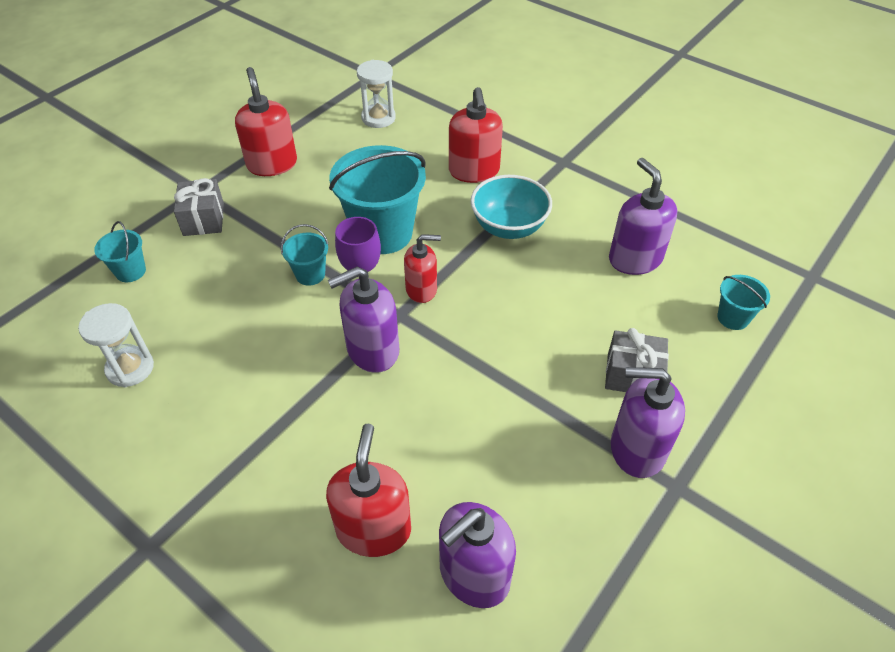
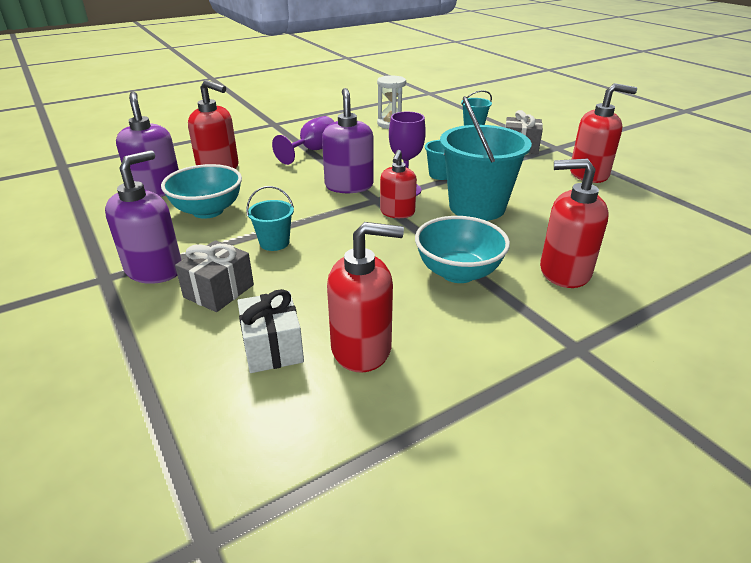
camera: 110 degrees right, 15 degrees down
white hourglass [357,60,396,128] -> none
purple soap dispenser [609,158,678,275] -> red soap dispenser [327,222,404,373]
turquoise bucket [717,275,770,330] -> turquoise bucket moved to [246,186,294,251]
none -> turquoise bowl [161,164,242,219]
none -> white gift [237,289,304,373]
none -> purple goblet [272,116,334,165]

